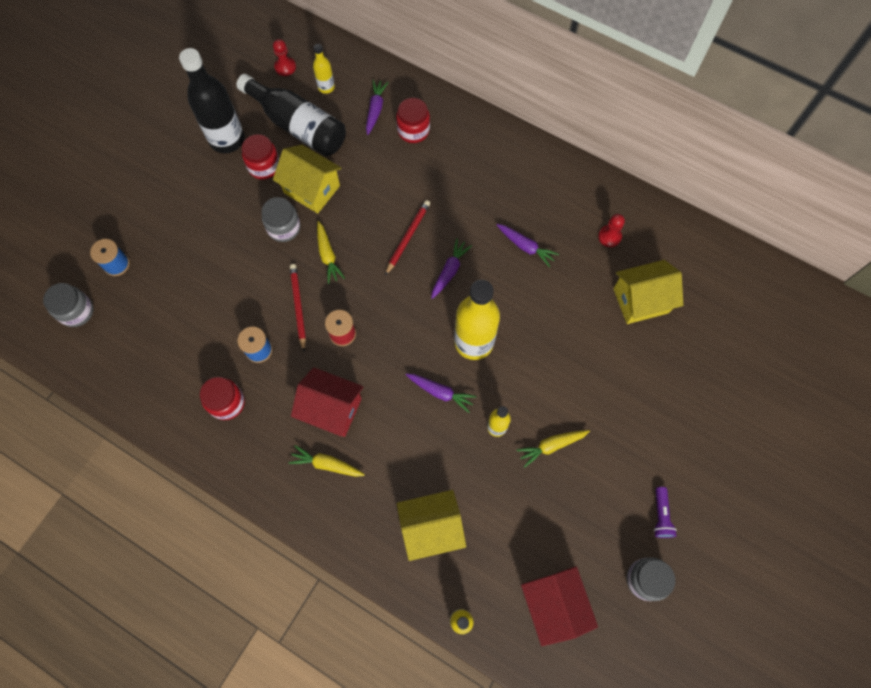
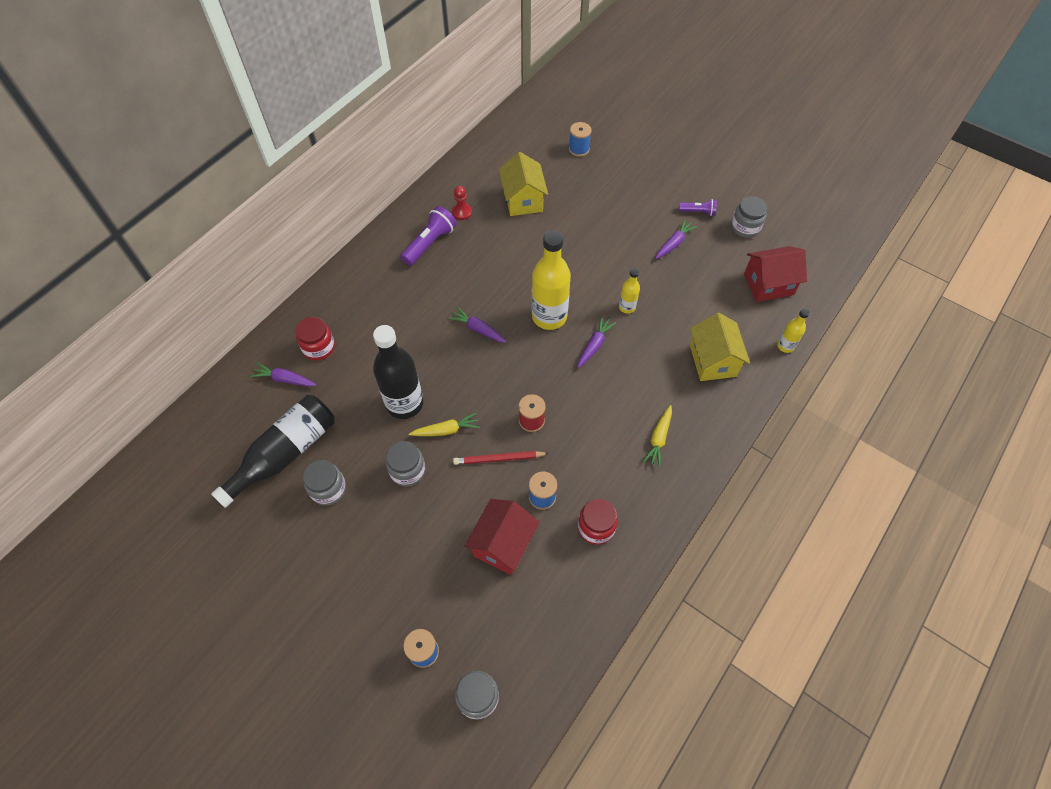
camera: 85 degrees left, 10 degrees down
black bottle [179,48,244,153] -> black bottle moved to [373,325,423,419]
red jar [242,134,279,180] -> grey jar [303,460,346,505]
red pawn [273,39,296,76] -> none
yellow house [273,145,342,213] -> none
red house [291,368,363,437] -> red house moved to [464,499,539,575]
yellow bottle [313,44,335,94] -> none
red pencil [385,200,430,276] -> none
purple carrot [497,224,559,267] -> purple carrot moved to [655,219,697,259]
yellow carrot [517,430,590,467] -> none
none -> purple flashlight [400,206,457,266]
none -> blue spool [569,122,592,157]

